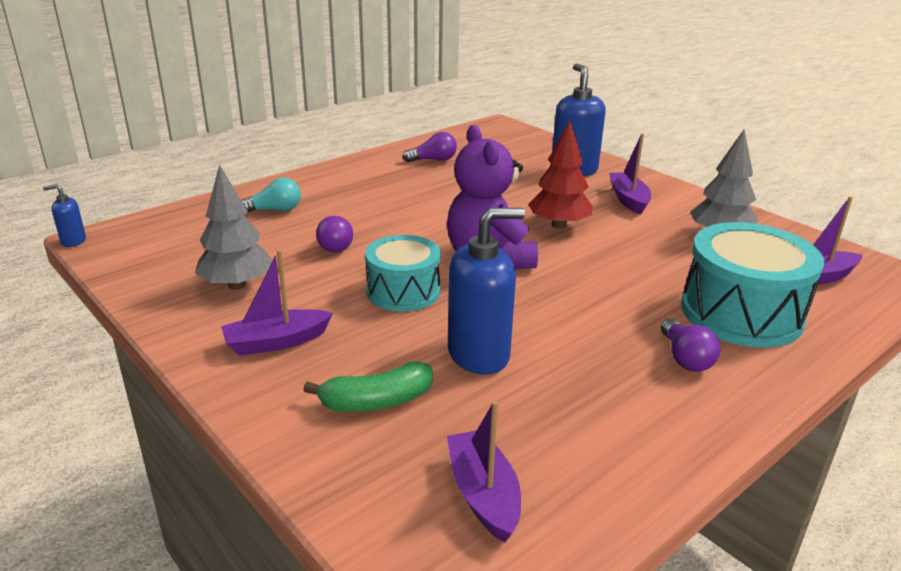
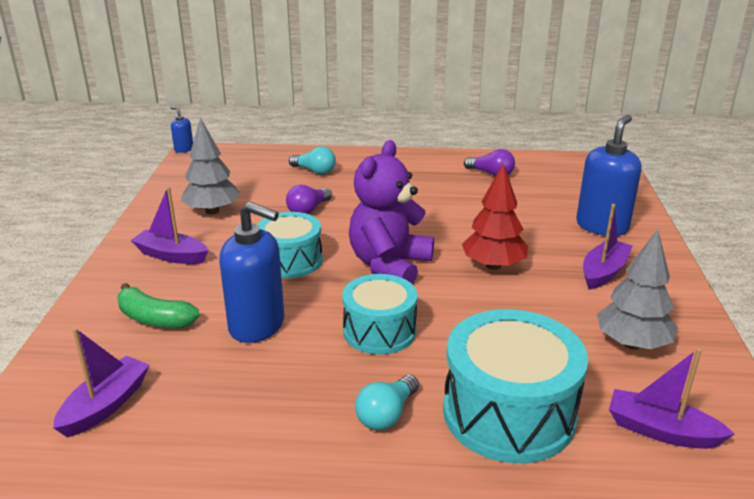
camera: 45 degrees right, 0 degrees up
purple light bulb [661,318,720,372] -> turquoise light bulb [355,375,419,431]
none -> turquoise drum [342,274,418,355]

